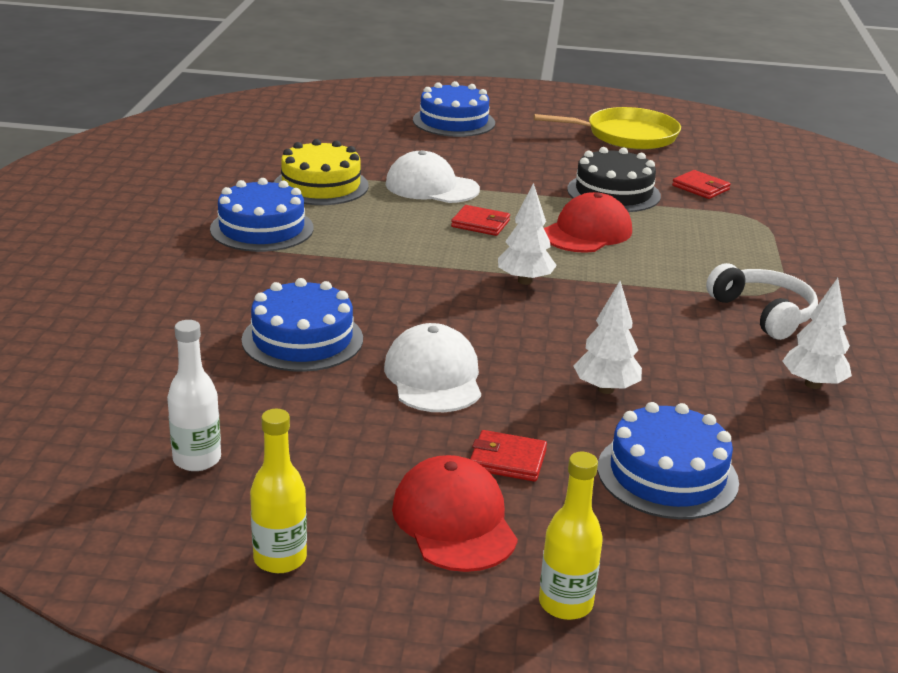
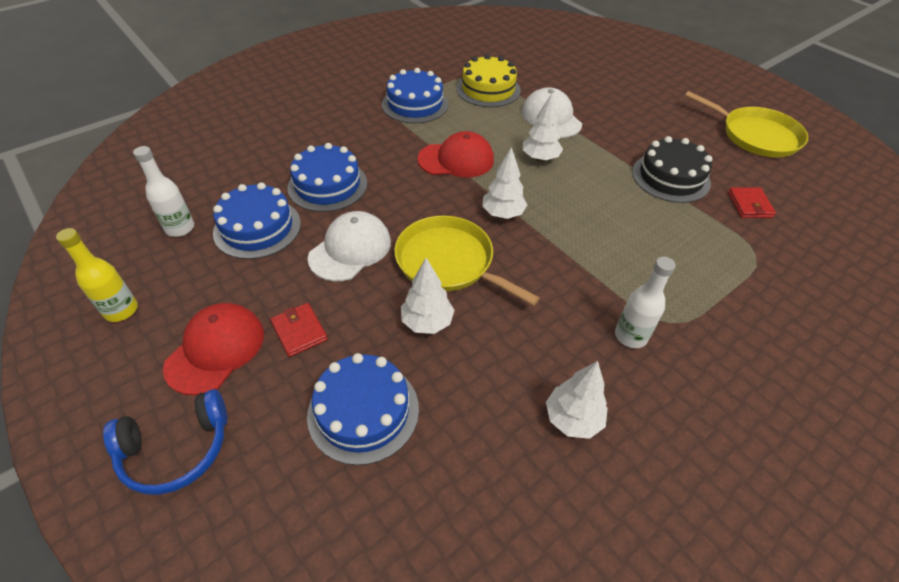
camera: 45 degrees right, 20 degrees up
blue cake [413,81,495,137] -> blue cake moved to [213,182,301,259]
red wallet [451,205,510,236] -> white tree [523,93,563,162]
yellow bottle [539,452,603,620] -> blue headphones [103,389,227,495]
red cap [544,192,632,253] -> red cap moved to [418,131,494,178]
white headphones [706,263,818,340] -> white bottle [615,257,676,348]
none -> yellow pan [394,216,540,306]

